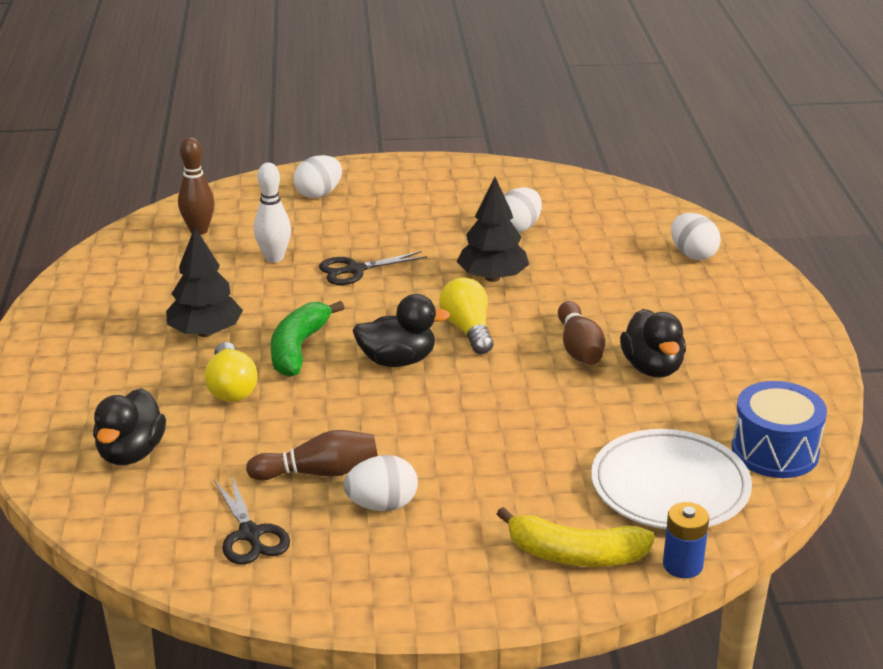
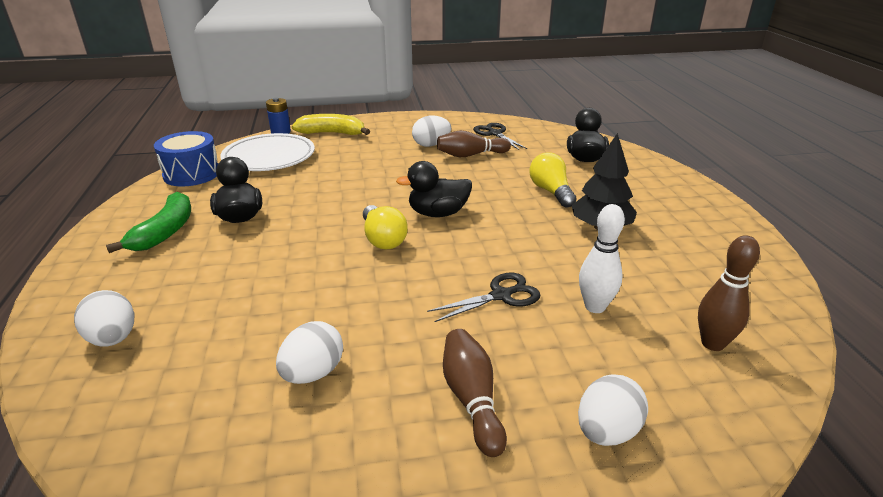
camera: 175 degrees right, 0 degrees up
green banana [270,301,345,377] -> green banana moved to [106,192,191,253]
black tree [457,177,529,282] -> none
brown bowling pin [558,301,605,365] -> brown bowling pin moved to [443,329,507,457]

